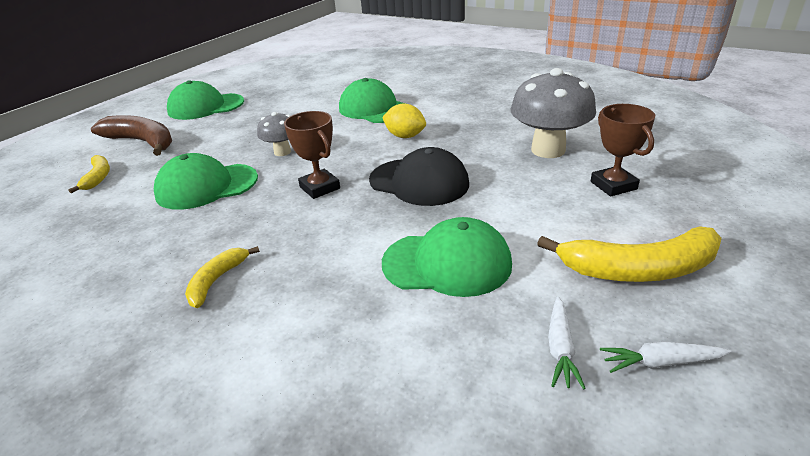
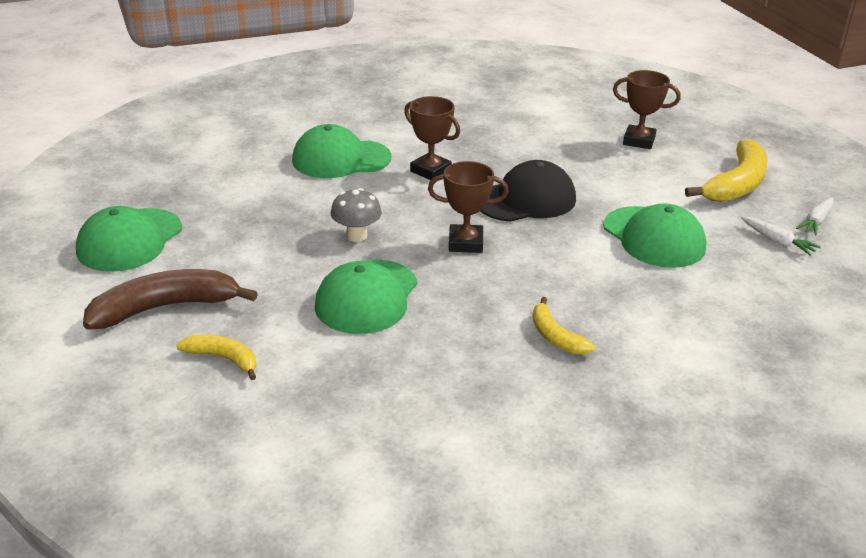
camera: 55 degrees left, 0 degrees up
yellow lemon [382,104,426,138] -> brown trophy [404,96,460,180]
green cap [382,217,512,297] -> green cap turned 105 degrees clockwise [603,203,706,268]
grey mushroom [511,68,596,158] -> none

